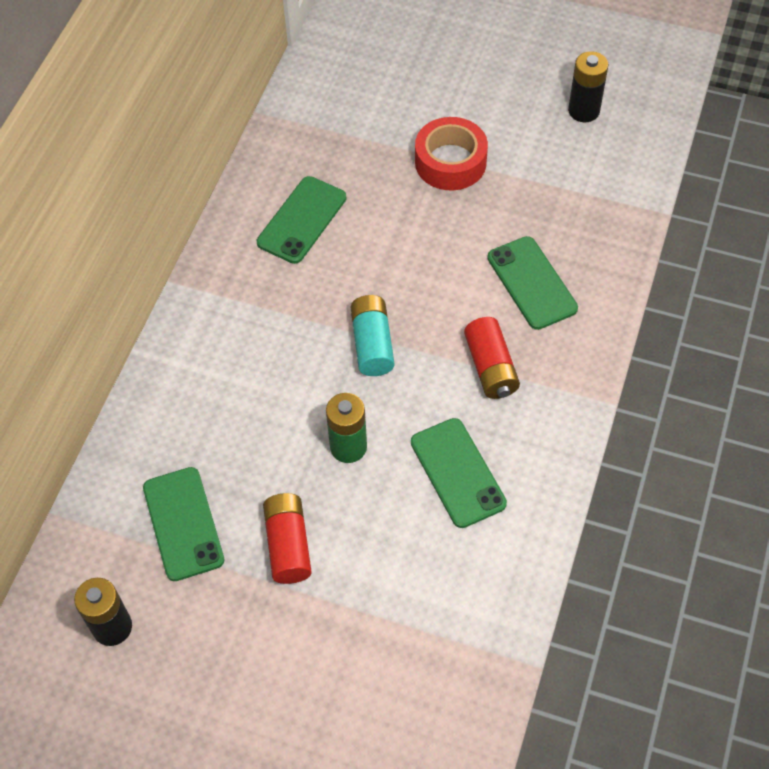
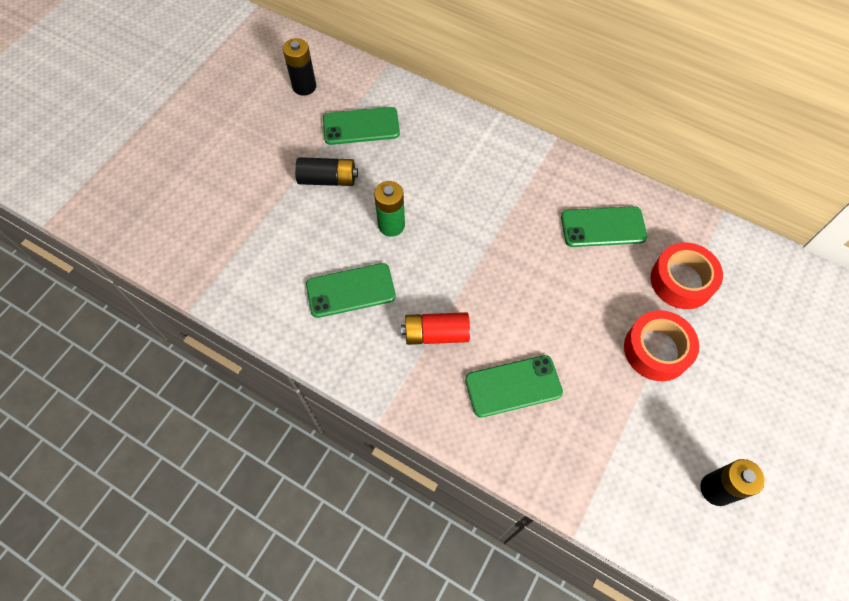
camera: 100 degrees right, 5 degrees up
green phone [257,176,346,264] -> green phone turned 45 degrees counterclockwise [561,206,647,247]
red battery [263,493,312,584] -> black battery [295,157,358,186]
turquoise battery [351,295,394,376] -> none
none -> red tape [651,243,723,309]

